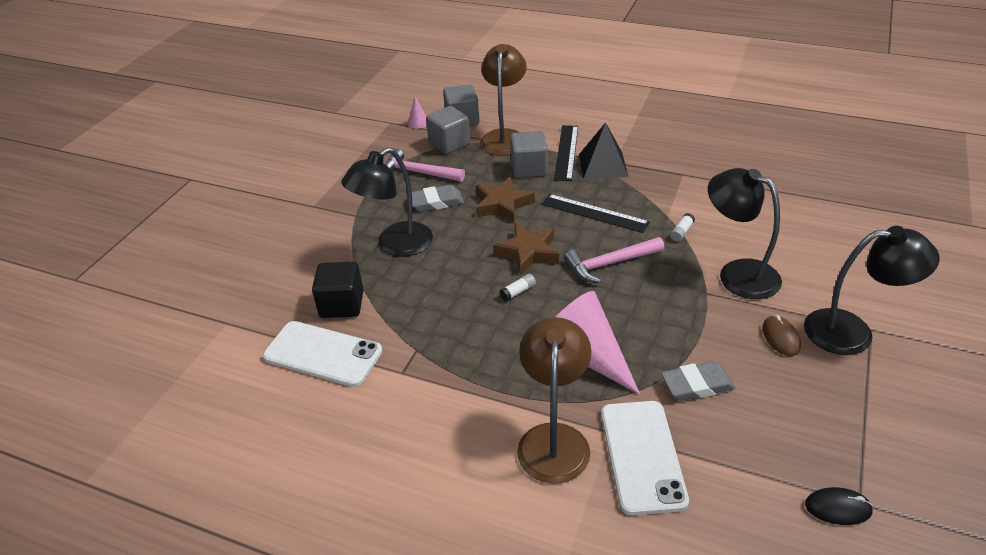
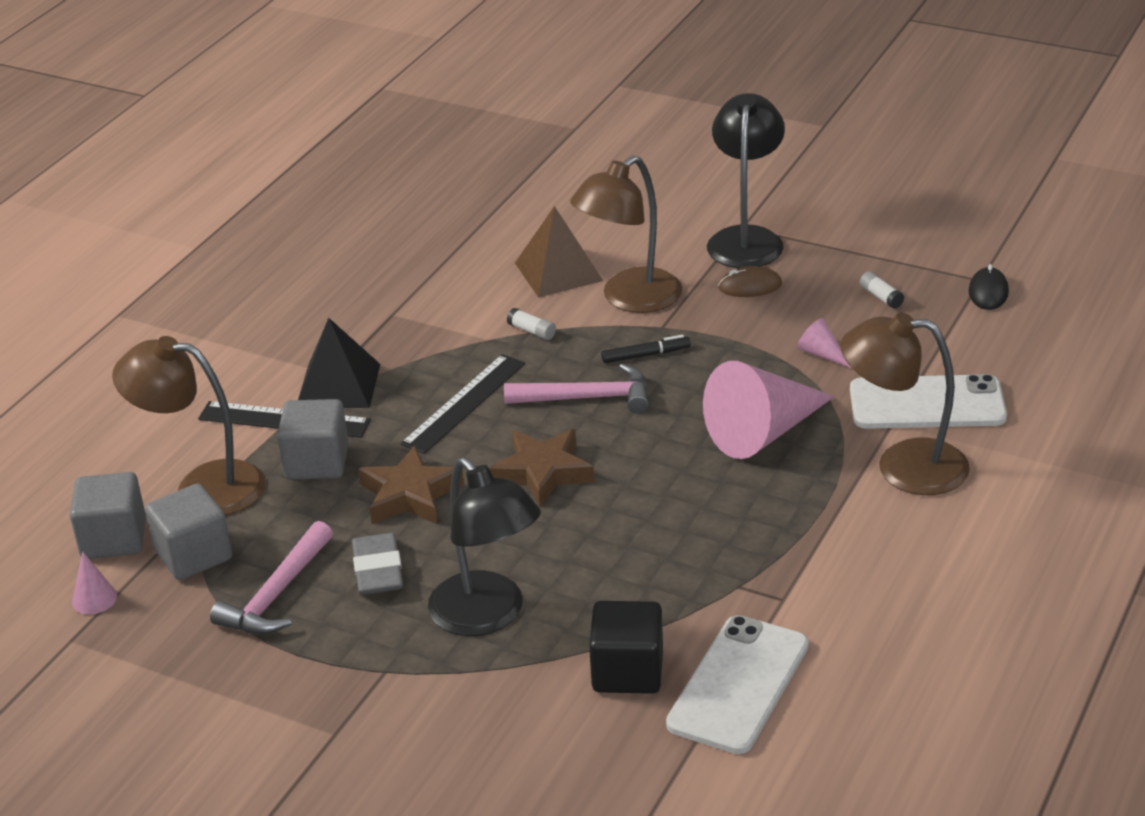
camera: 85 degrees left, 5 degrees down
white glue stick [499,274,536,301] -> white glue stick moved to [860,271,904,309]
pink hammer [564,237,664,283] -> pink hammer turned 75 degrees counterclockwise [504,363,649,414]
grey eraser [661,361,735,401] -> pink cone [797,318,851,368]
black lamp [708,168,782,299] -> brown lamp [570,156,682,313]
none -> brown pyramid [515,206,603,298]
none -> black marker [601,335,691,363]

